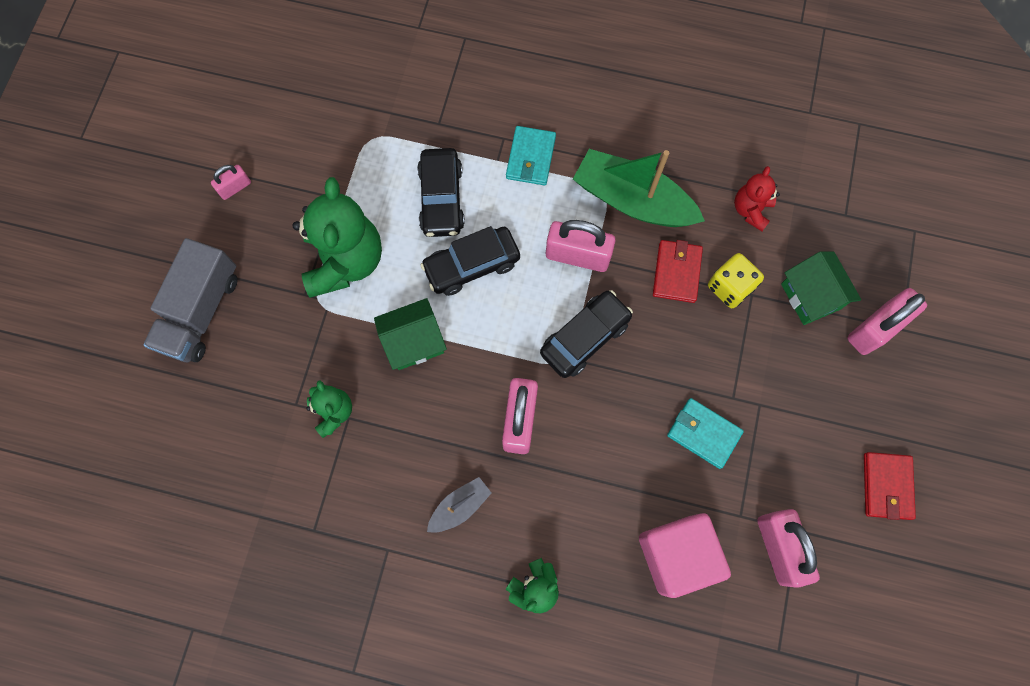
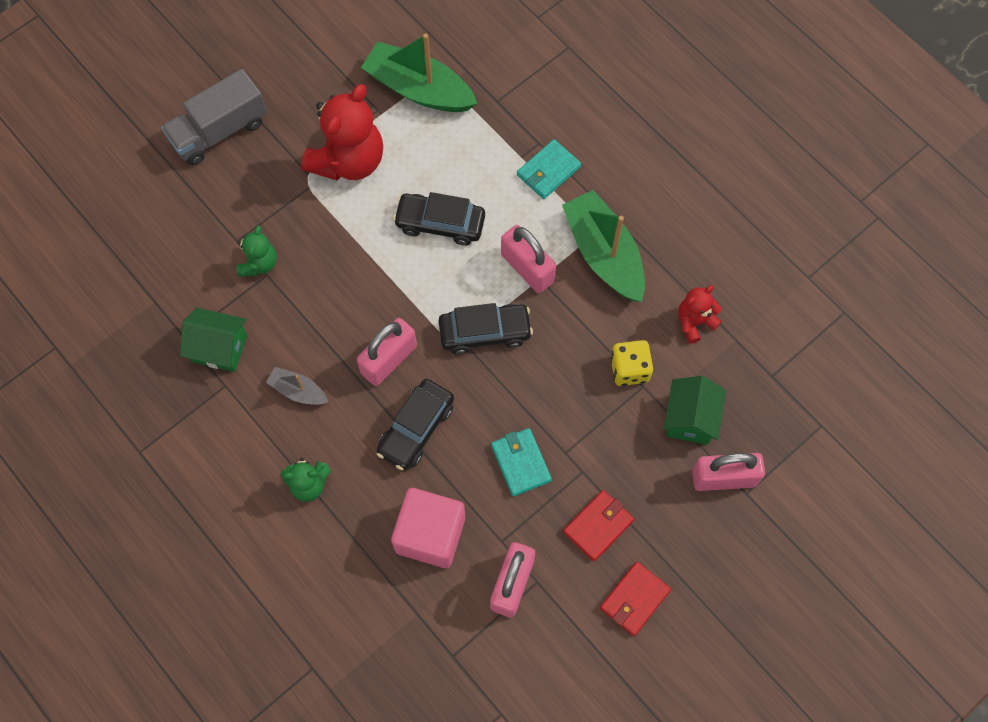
camera: 35 degrees right, 5 degrees down
pink padlock [211,165,251,200] -> none
green teddy bear [292,177,382,298] -> red teddy bear [301,84,383,181]
green house [374,298,447,370] -> green house moved to [180,308,247,372]
black car [417,148,465,237] -> black car moved to [376,379,454,470]
grey boat [427,477,491,533] -> grey boat turned 150 degrees counterclockwise [266,367,328,405]
red wallet [653,240,703,303] -> red wallet moved to [563,490,634,561]
none -> green boat [361,34,477,112]

